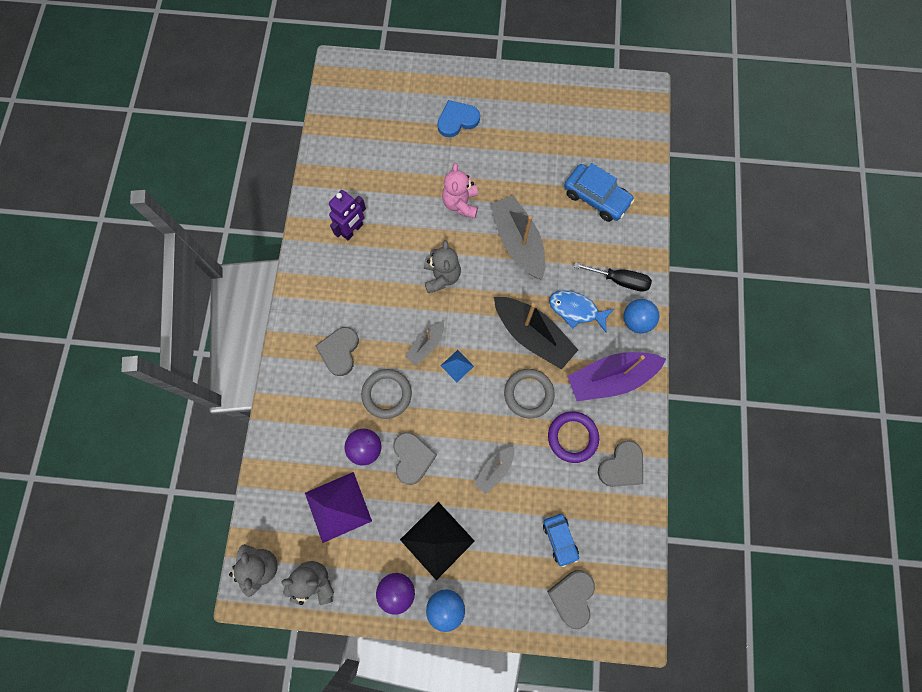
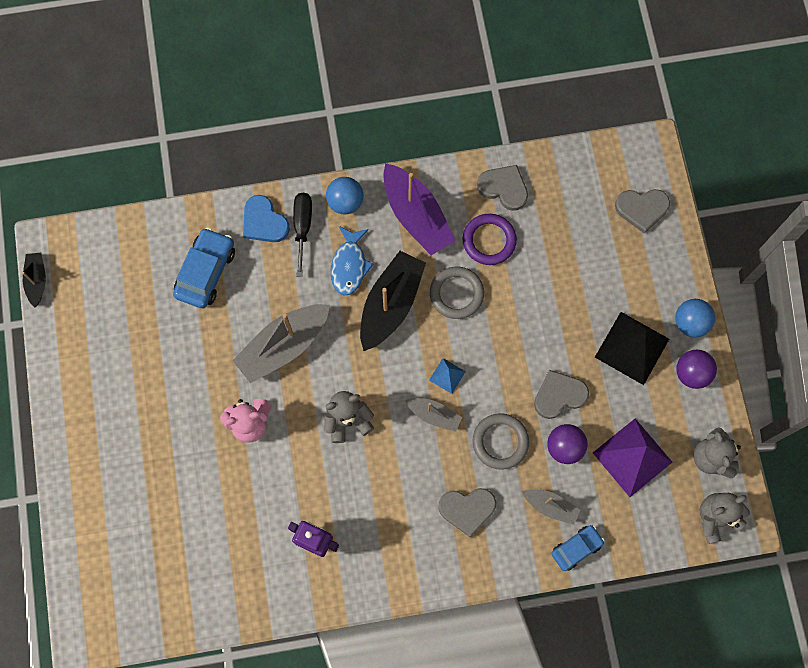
camera: 105 degrees left, 0 degrees up
blue heart [437,100,480,137] -> blue heart moved to [243,195,290,242]
grey boat [474,447,515,494] -> grey boat moved to [522,489,580,525]
blue car [543,514,579,567] -> blue car moved to [551,525,605,571]
none -> black boat [22,253,46,307]

